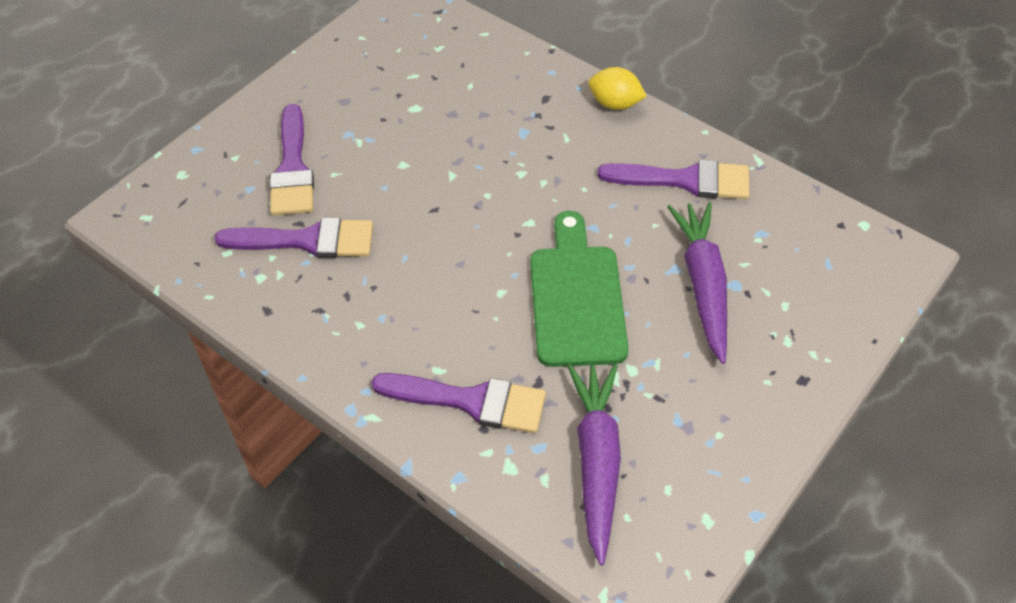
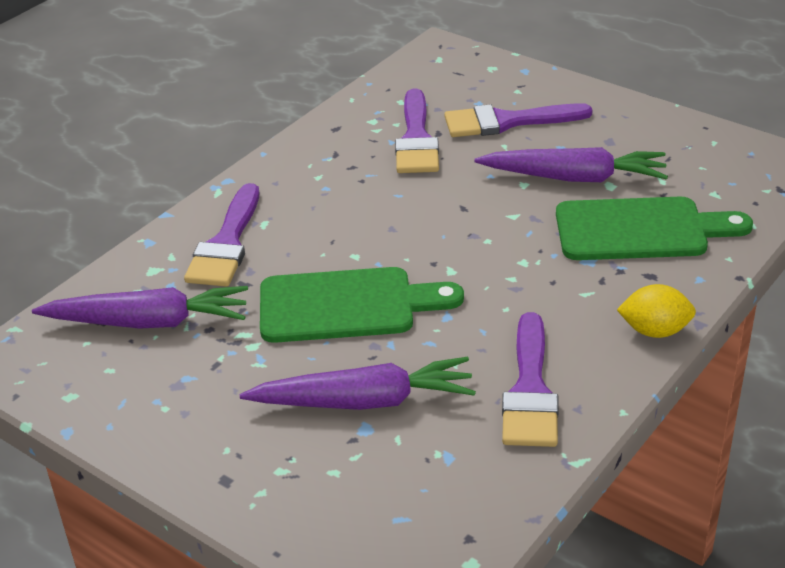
camera: 90 degrees right, 15 degrees down
yellow lemon [588,67,647,110] -> yellow lemon turned 75 degrees clockwise [617,284,696,338]
none -> purple carrot [475,147,668,182]
none -> green cutting board [556,197,753,260]

